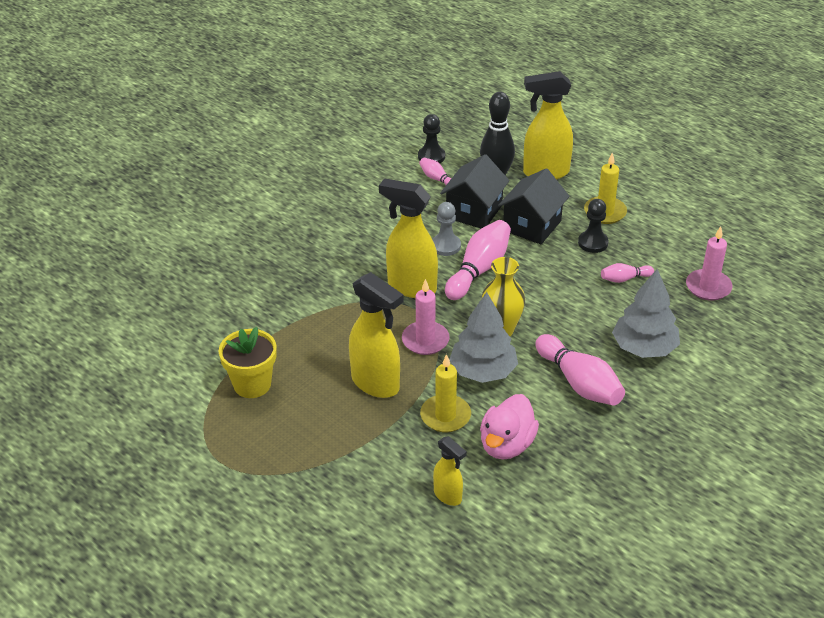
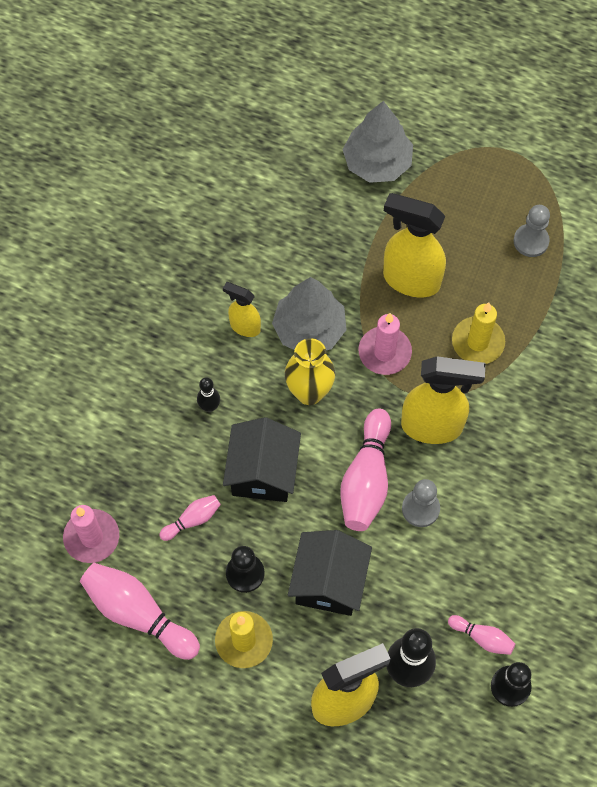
camera: 160 degrees right, 25 degrees up
yellow flower pot [219,327,277,398] -> grey pawn [514,205,550,257]
yellow candle [420,354,471,432] -> yellow candle moved to [452,302,505,364]
yellow spray bottle [433,436,467,506] -> yellow spray bottle moved to [223,282,261,337]
black house [440,154,510,229] -> black house moved to [223,417,301,502]
pink duck [480,394,539,460] -> none
pink bowling pin [535,334,625,406] -> pink bowling pin moved to [80,563,200,660]
grey tree [612,269,680,358] -> grey tree moved to [342,101,413,183]
none -> black bowling pin [197,377,220,412]

